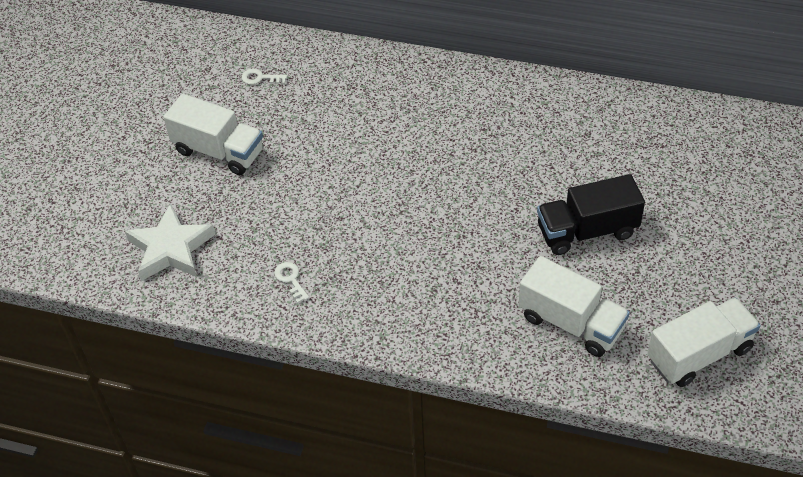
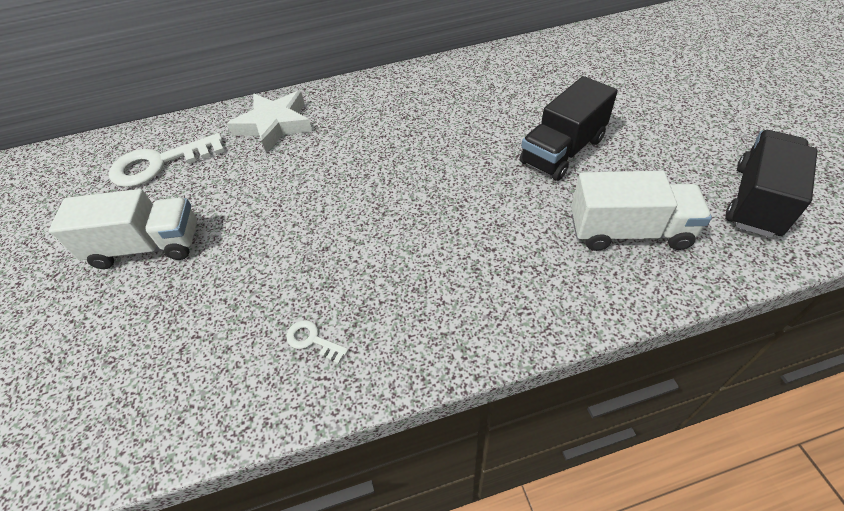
camera: 30 degrees left, 0 degrees up
white star [125,203,216,281] -> white star moved to [227,91,313,153]
white key [242,69,287,85] -> white key [109,133,225,187], size x2.26
white truck [647,297,761,387] -> black truck [725,130,818,238]

